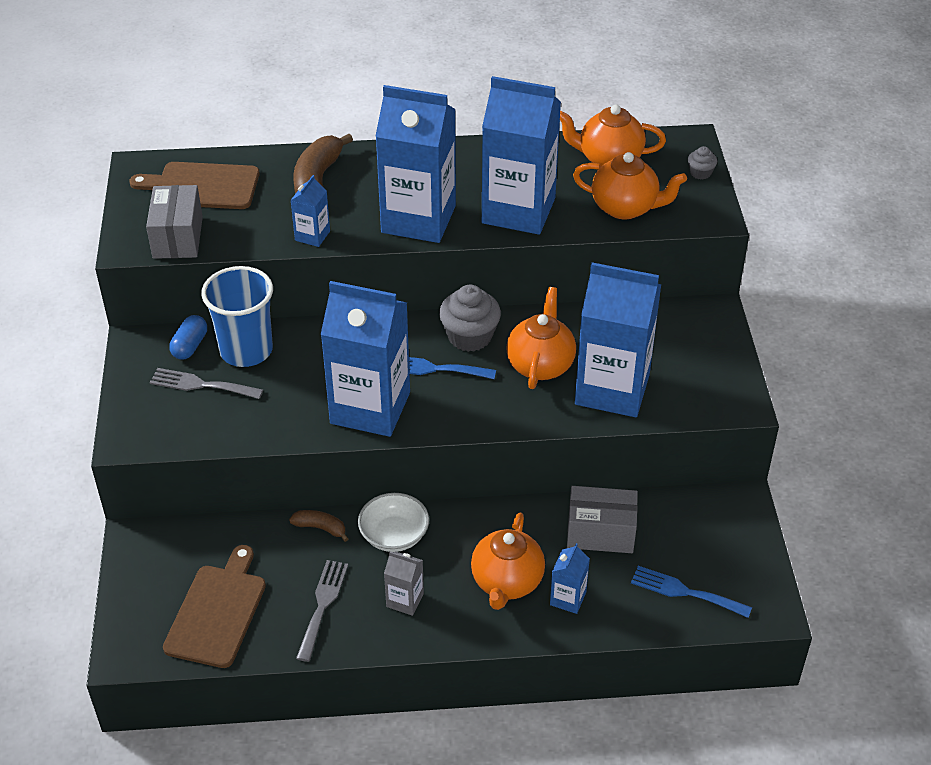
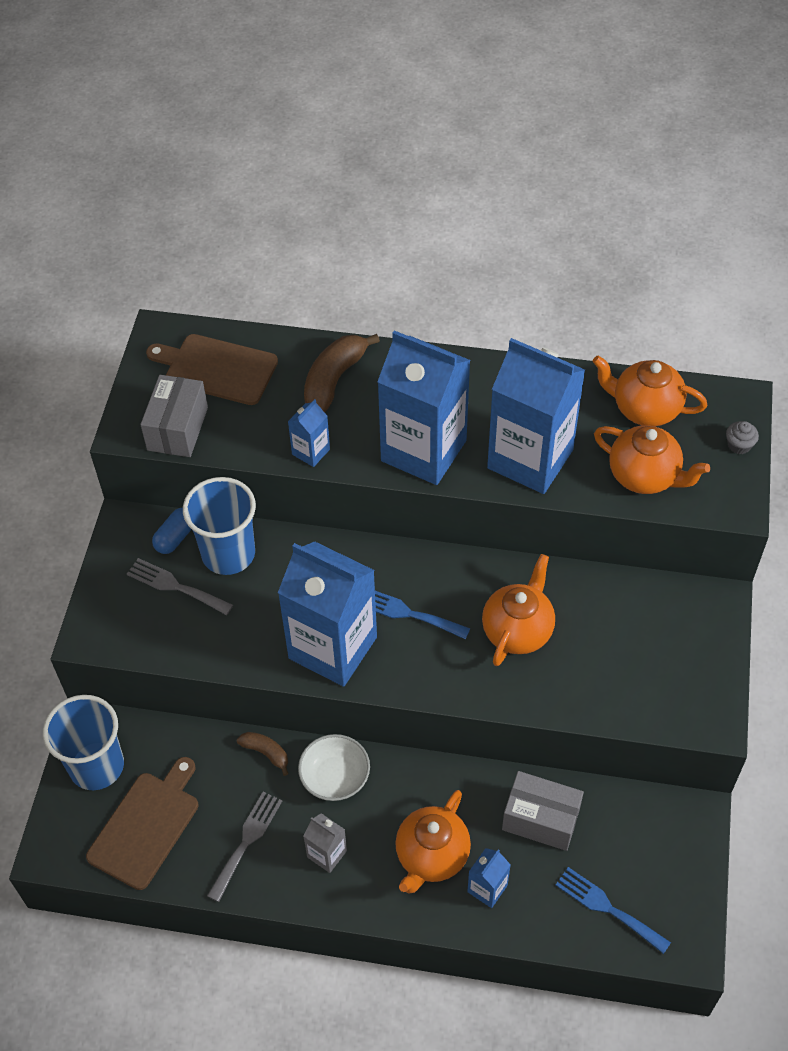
camera: 15 degrees right, 10 degrees up
grey cupcake [439,285,501,352] -> none
blue carton [575,262,661,417] -> none
none -> blue cup [43,695,124,790]

